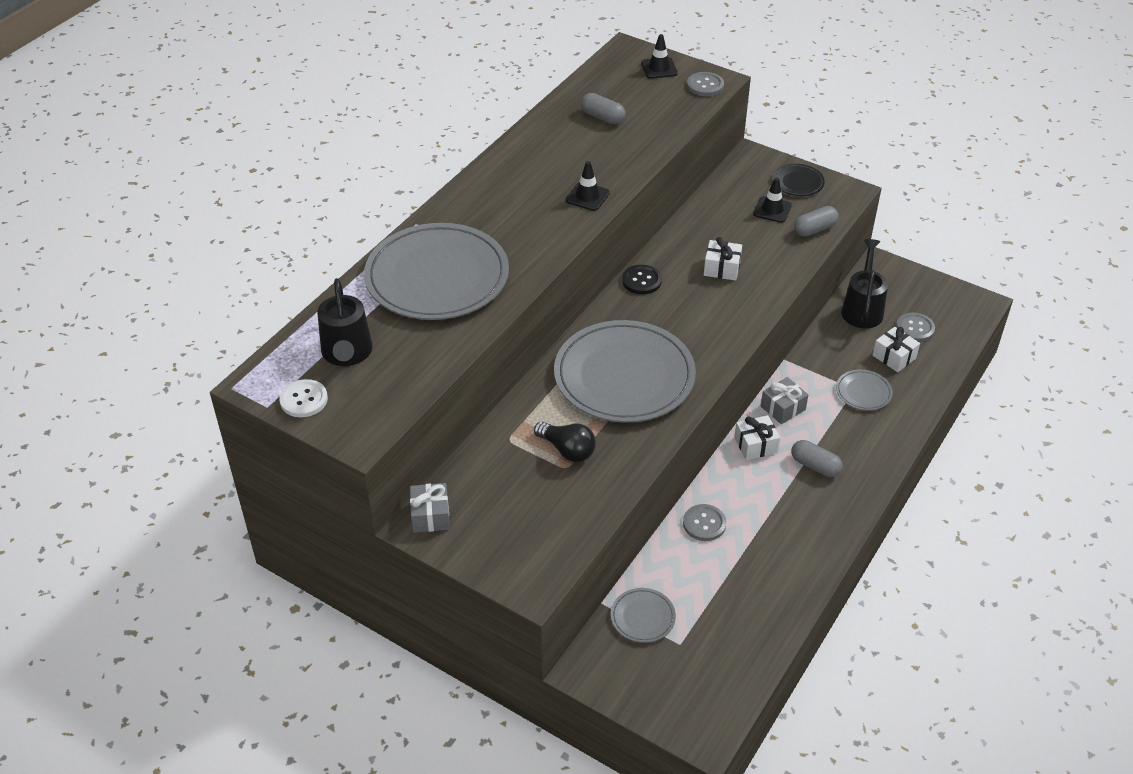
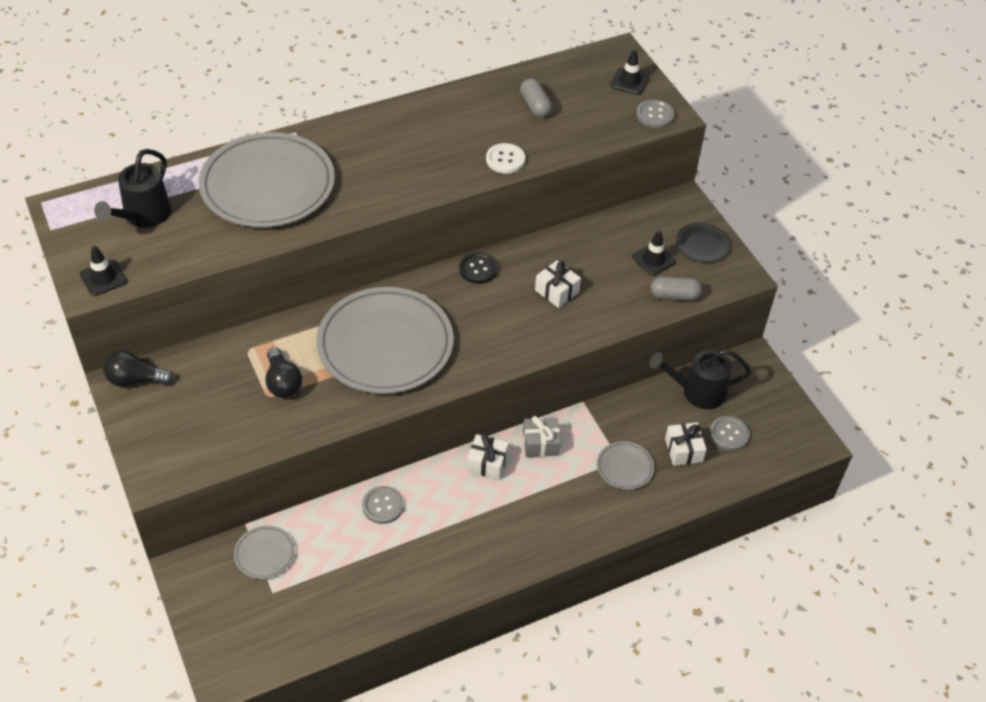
camera: 30 degrees right, 5 degrees up
white button [279,379,328,417] -> white button moved to [486,143,525,173]
grey gift [410,483,450,533] -> black light bulb [103,350,174,387]
black traffic cone [566,161,610,211] -> black traffic cone moved to [80,245,127,296]
grey capsule [791,440,843,477] -> none
black watering can [841,239,888,329] -> black watering can turned 135 degrees counterclockwise [649,349,751,409]

